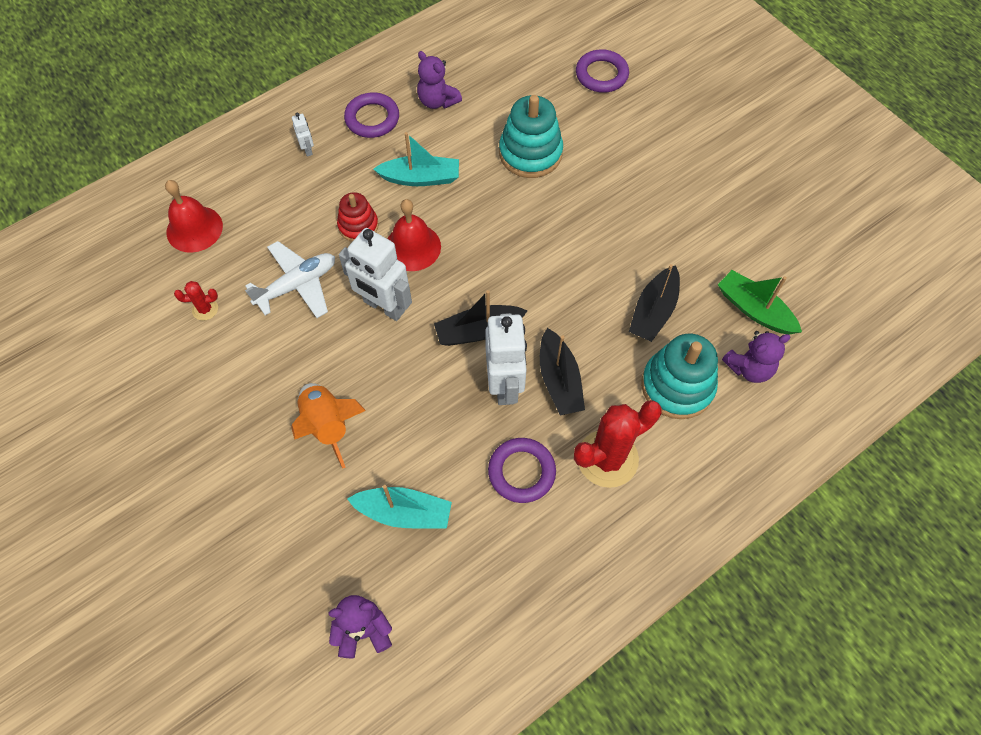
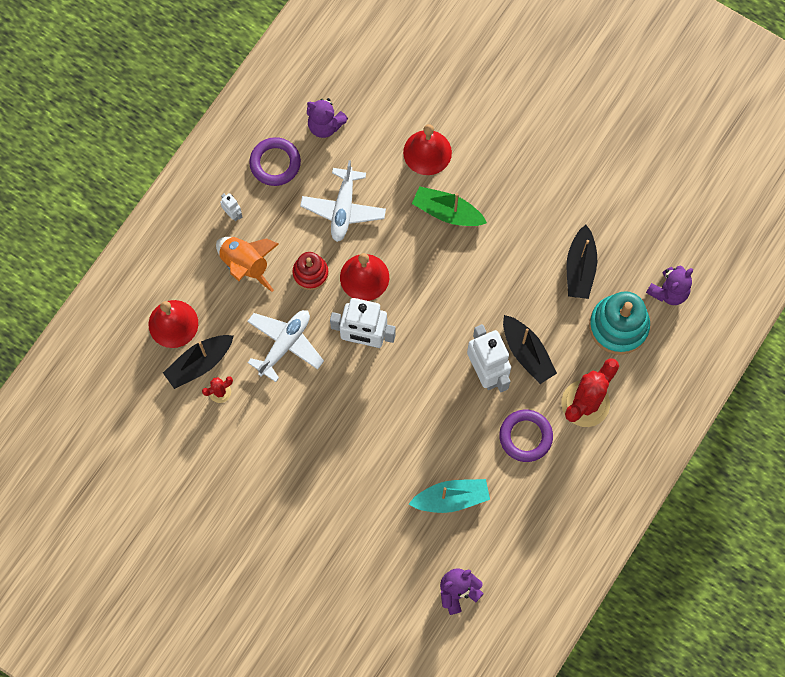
camera: 20 degrees left, 10 degrees up
orange rocket [291,383,366,469] -> orange rocket moved to [216,237,279,292]
turquoise boat [373,132,459,186] -> white plane [300,160,386,242]
black boat [434,290,527,346] -> black boat moved to [163,335,234,389]
turquoise stacking toy [499,95,563,178] -> red bell [403,124,452,175]
purple ring [576,49,629,93] -> none
green boat [718,270,802,334] -> green boat moved to [412,186,487,226]

